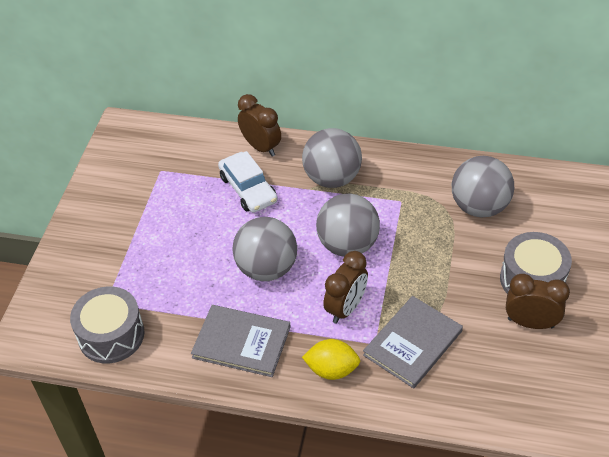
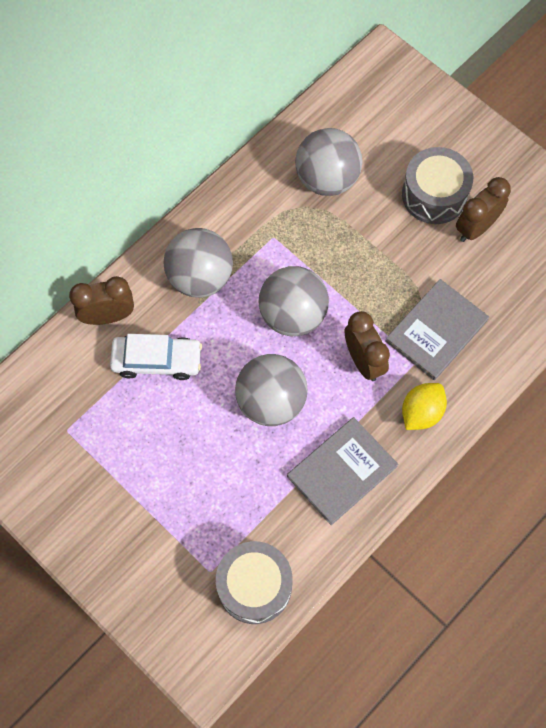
camera: 60 degrees left, 20 degrees up
grey book [363,296,463,388] -> grey book turned 60 degrees clockwise [385,279,489,380]

